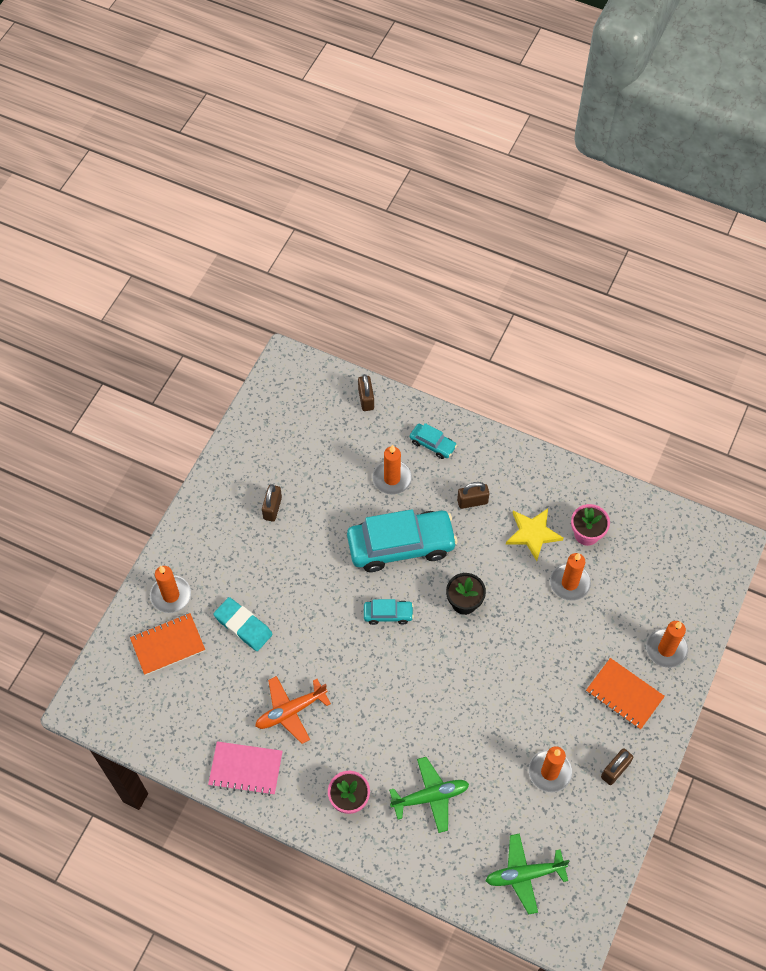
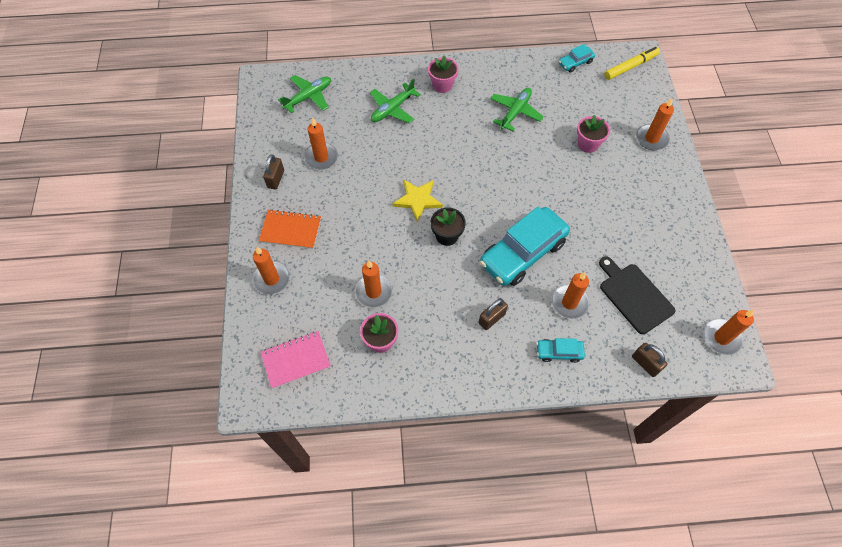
camera: 150 degrees right, 0 degrees up
orange notebook [130,613,205,675] -> none
pink notebook [208,741,283,796] -> pink notebook moved to [260,331,331,389]
turquoise eraser [214,597,273,651] -> pink flower pot [577,115,610,153]
orange plane [255,676,331,744] -> green plane [490,88,544,131]
brown padlock [262,484,282,522] -> none
turquoise car [364,599,414,625] -> turquoise car moved to [559,44,595,72]
yellow star [506,509,564,561] -> yellow star moved to [392,179,443,222]
none -> black cutting board [599,257,676,334]
none -> yellow marker [604,47,660,80]
none -> orange candle [704,310,754,355]

